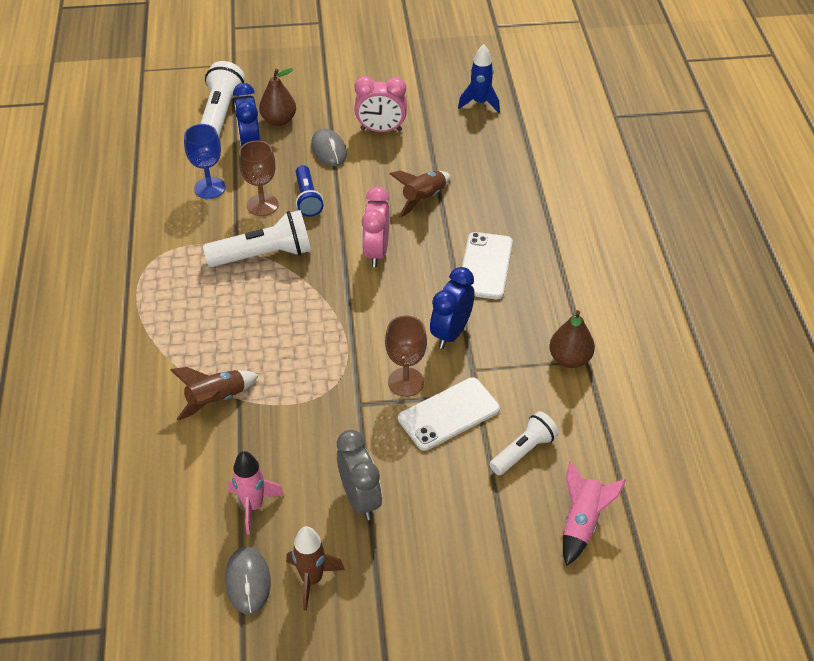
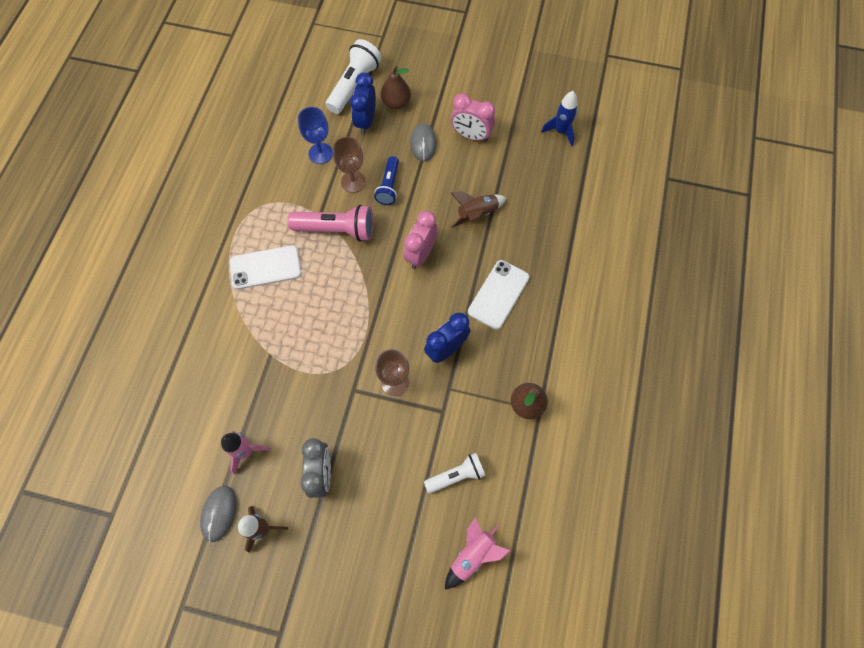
camera: 20 degrees right, 20 degrees up
brown rocket [170,367,259,421] -> none
white flashlight [203,210,311,267] -> pink flashlight [288,205,373,242]
white phone [398,377,500,451] -> white phone moved to [230,245,301,289]

